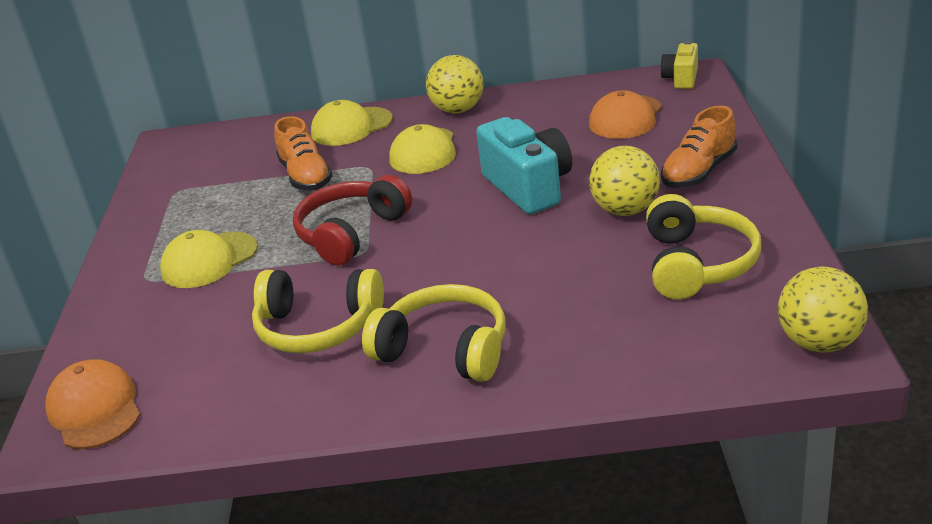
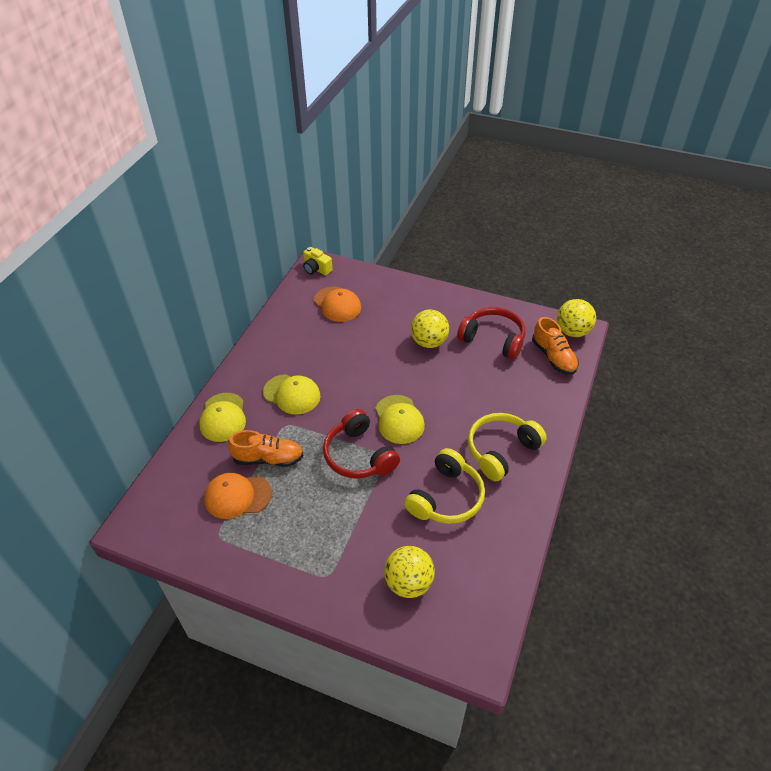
camera: 70 degrees left, 15 degrees up
orange cap [45,359,141,449] -> orange cap moved to [204,473,272,519]
yellow cap [160,230,258,288] -> yellow cap moved to [376,395,425,444]
yellow ball [426,55,484,113] -> yellow ball moved to [384,546,435,598]
turquoise camera [476,117,572,214] -> none
yellow headphones [646,194,761,299] -> red headphones [457,307,525,360]
orange shoe [661,106,737,188] -> orange shoe moved to [532,317,579,375]

